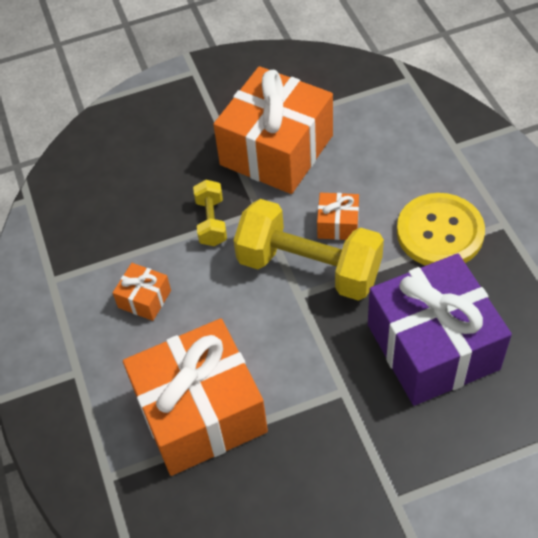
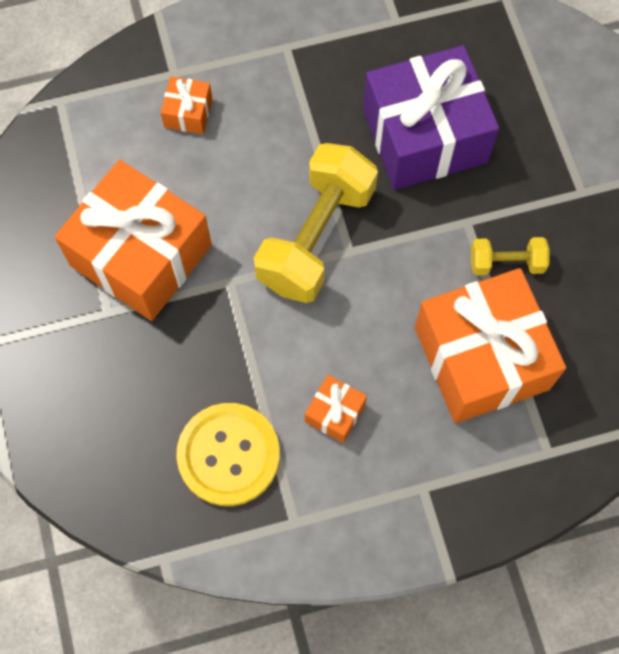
camera: 90 degrees left, 15 degrees up
yellow dumbbell [193,180,227,246] -> yellow dumbbell moved to [471,237,550,275]
orange gift [317,193,359,240] -> orange gift moved to [161,76,212,134]
yellow button [397,193,485,266] -> yellow button moved to [176,403,280,506]

